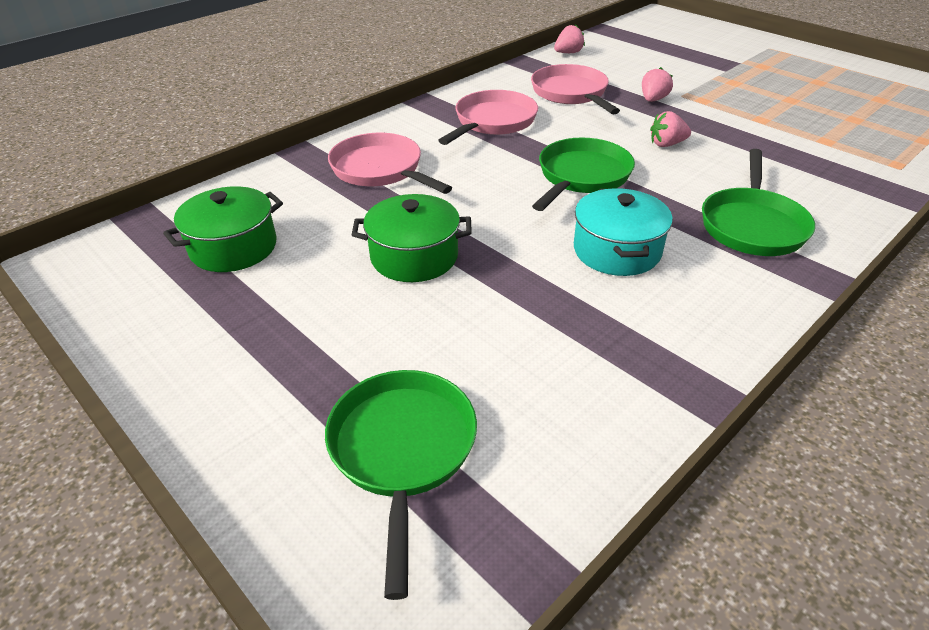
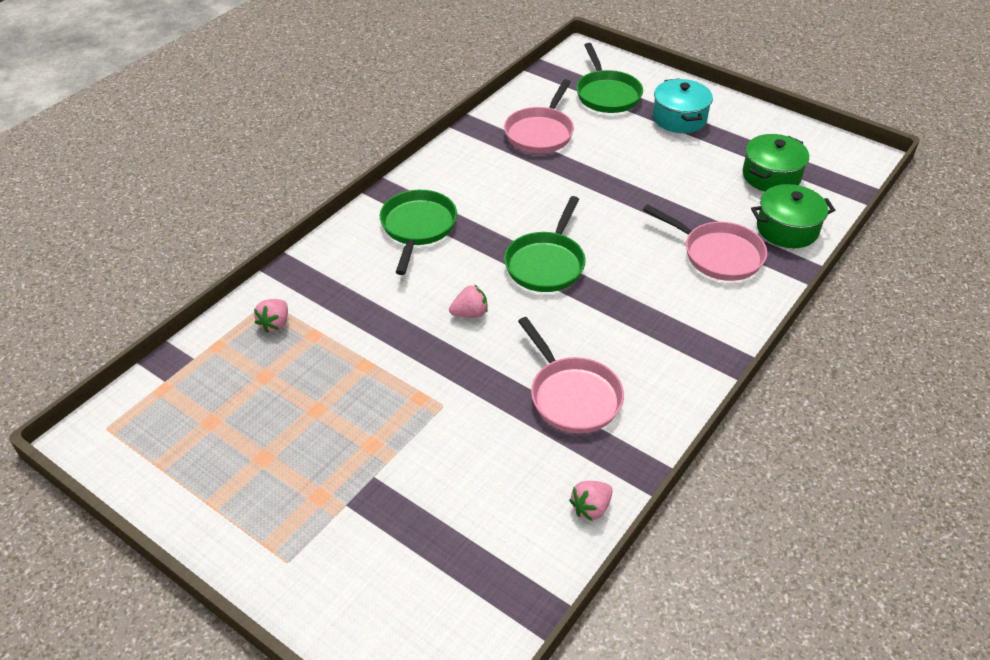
camera: 170 degrees right, 5 degrees up
green pot [352,194,472,282] -> green pot moved to [751,184,835,248]
pink pan [438,90,538,145] -> pink pan moved to [504,79,574,153]
turquoise pot [574,188,673,276] -> turquoise pot moved to [653,79,713,133]
pink strawberry [642,67,673,102] -> pink strawberry moved to [254,299,288,333]

